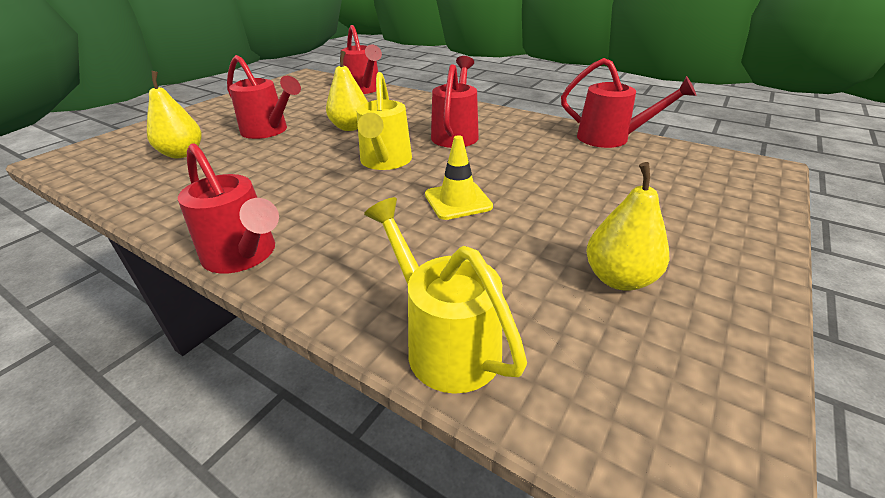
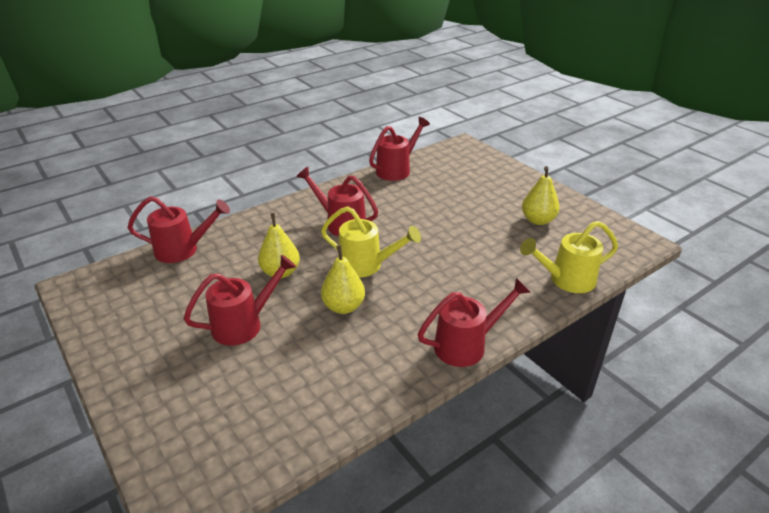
camera: 70 degrees left, 0 degrees up
yellow pear [147,71,202,158] -> yellow pear moved to [321,245,365,314]
yellow traffic cone [425,135,493,220] -> none

